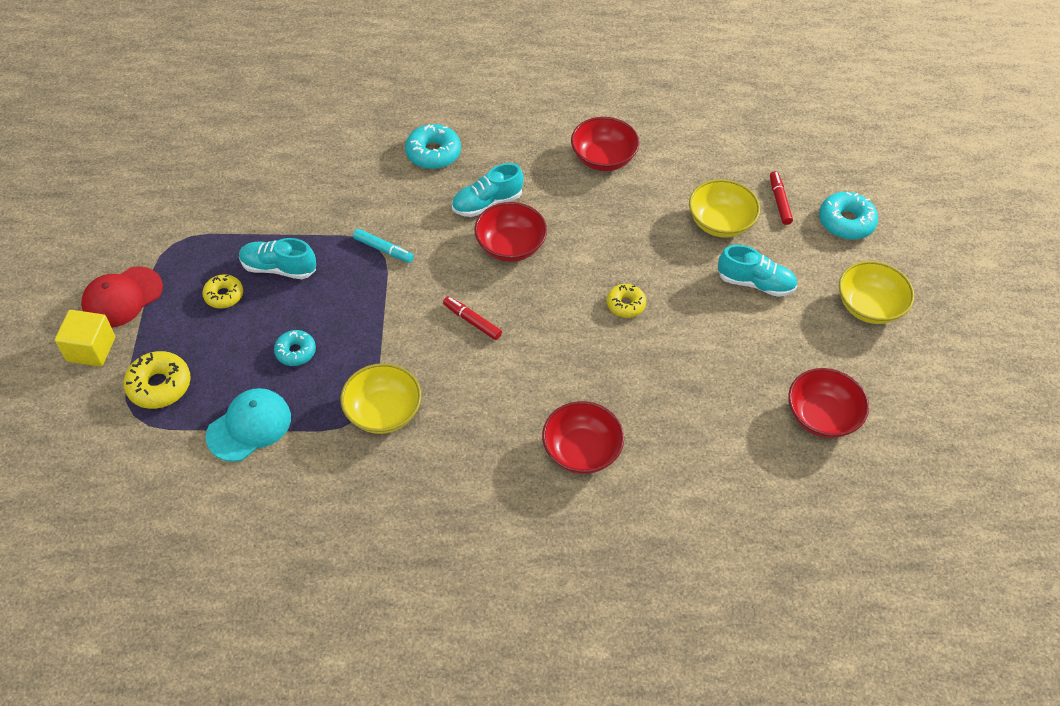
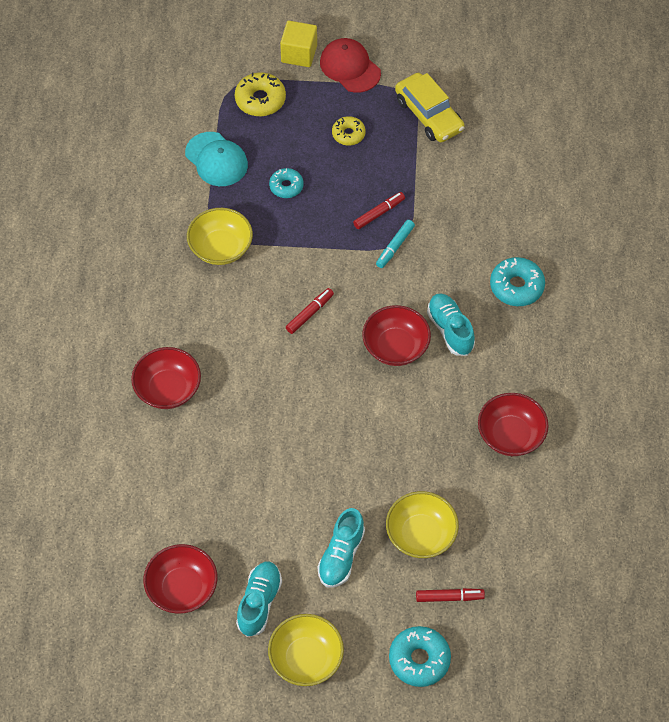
camera: 95 degrees right, 5 degrees up
turquoise shoe [239,238,316,279] -> turquoise shoe moved to [236,562,282,637]
yellow donut [607,284,646,318] -> none
none -> red marker [353,192,405,229]
none -> yellow car [395,73,465,142]

